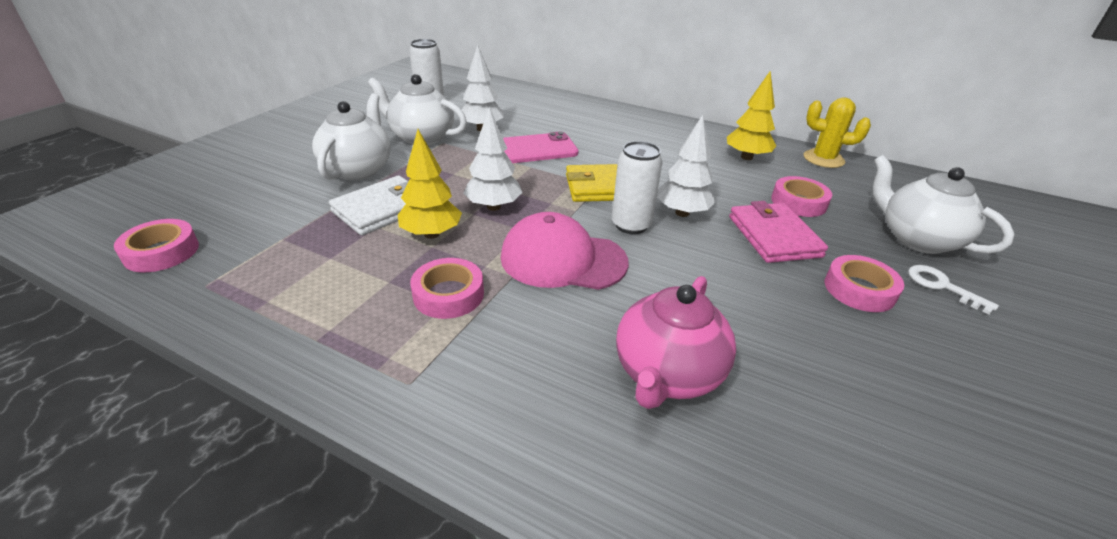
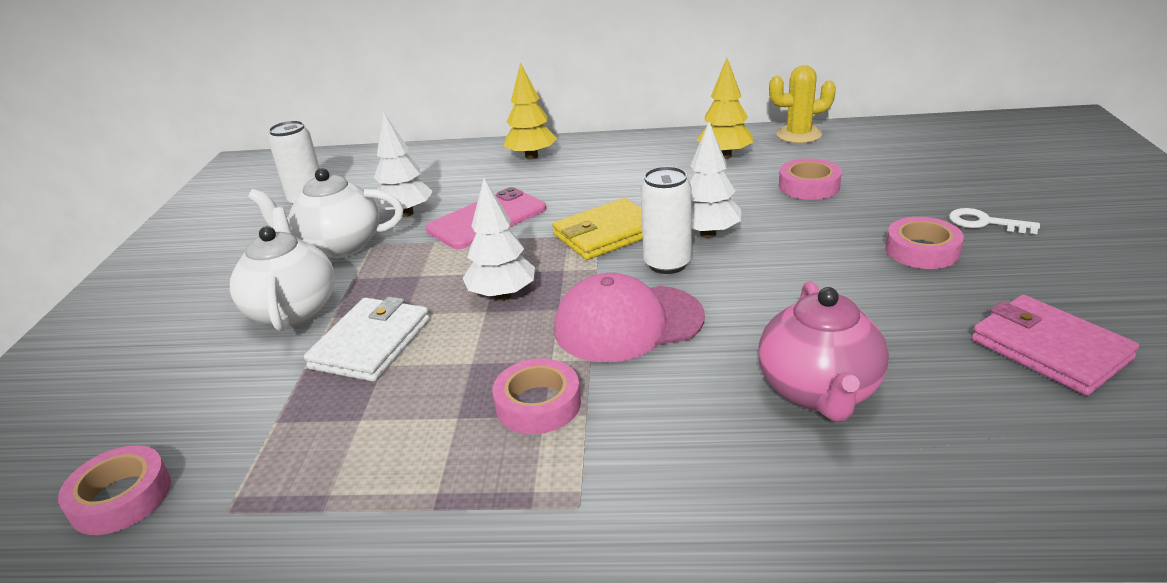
camera: 20 degrees left, 5 degrees down
yellow tree [398,129,462,239] -> yellow tree moved to [504,62,557,160]
pink wallet [729,201,828,263] -> pink wallet moved to [972,295,1139,396]
white teapot [872,155,1014,254] -> none

